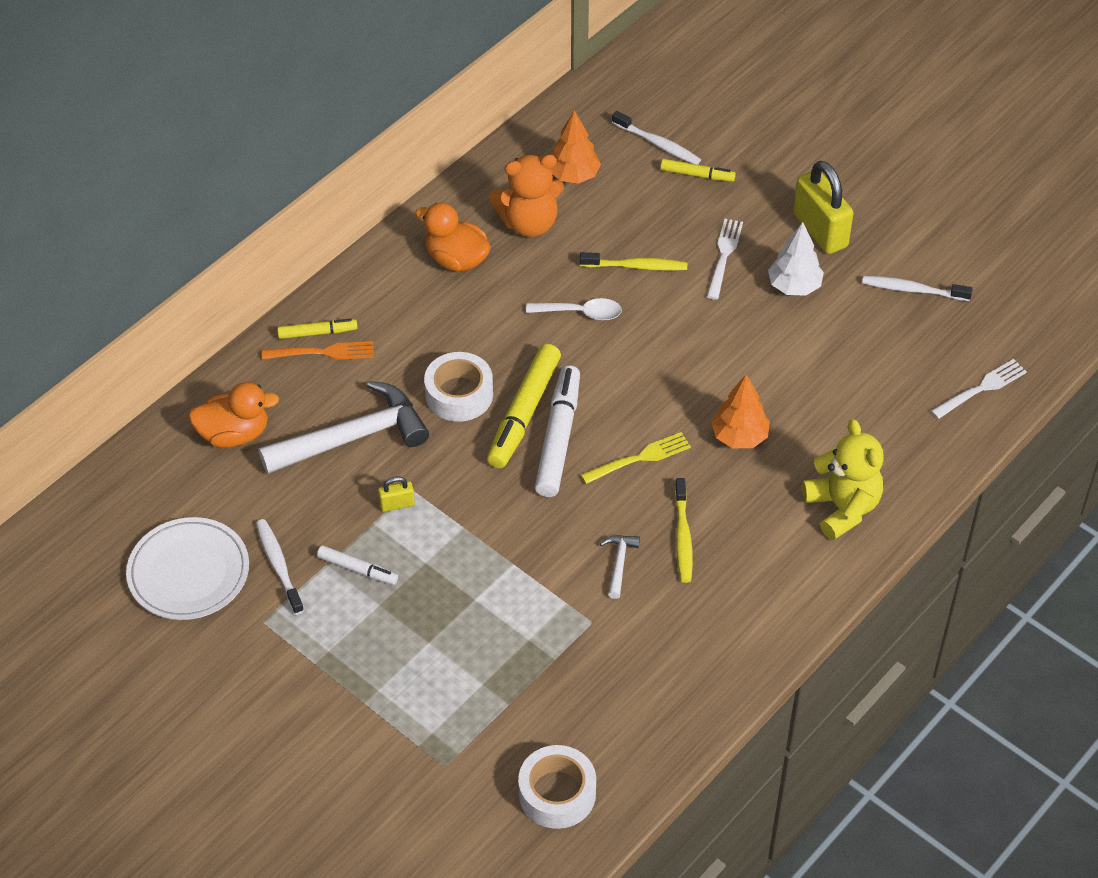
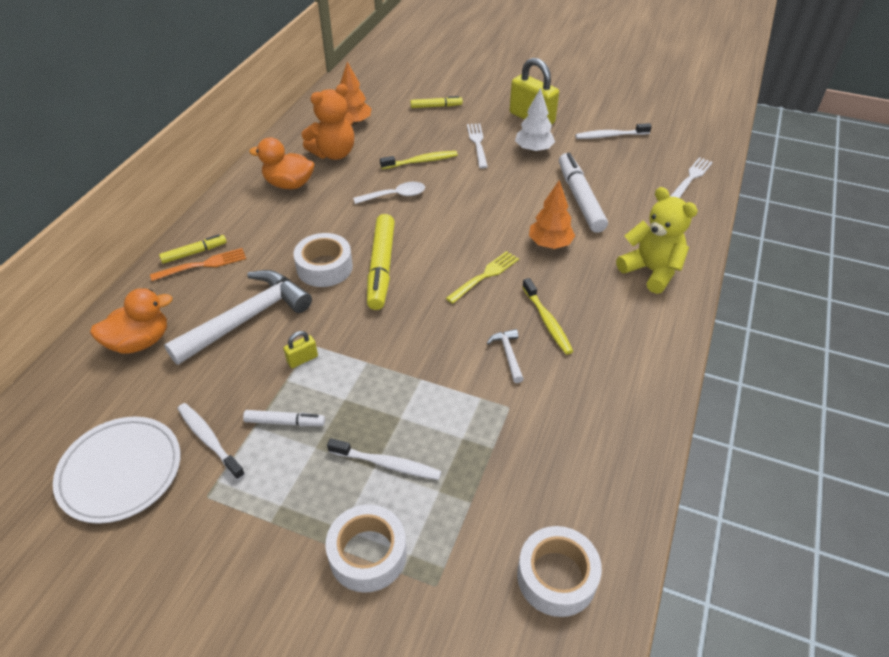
camera: 20 degrees left, 5 degrees down
white marker [535,365,580,497] -> white marker moved to [559,153,608,233]
white toothbrush [612,111,701,165] -> white toothbrush moved to [327,438,442,480]
none -> white tape [325,505,407,593]

